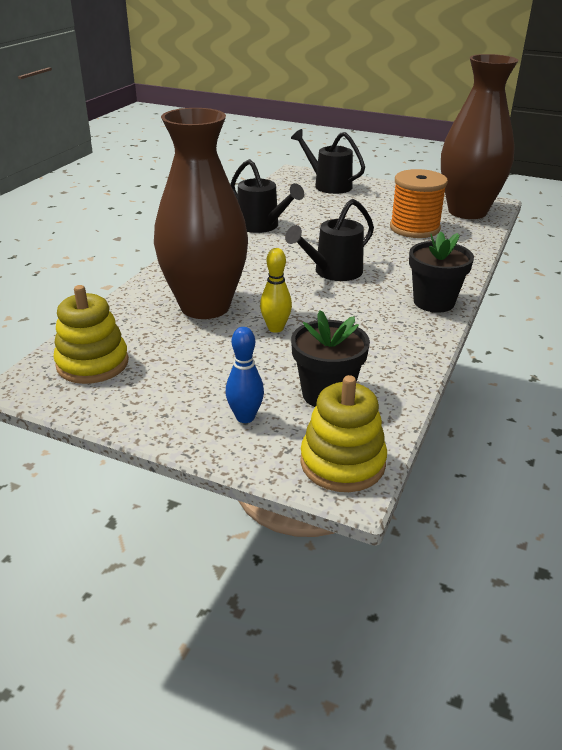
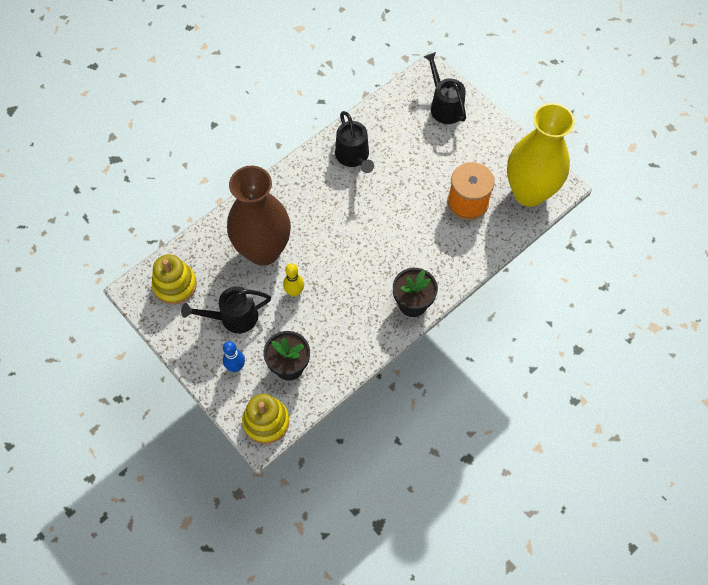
camera: 25 degrees right, 30 degrees up
black watering can [285,199,374,281] -> black watering can moved to [181,286,271,333]
brown vase [441,54,519,219] -> yellow vase [507,103,575,207]

